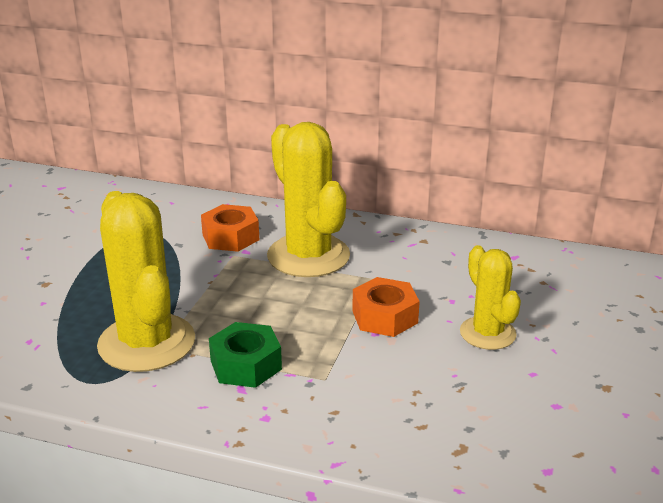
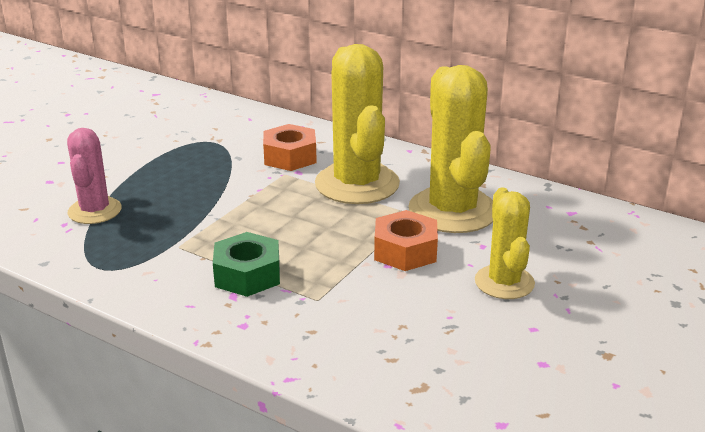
camera: 15 degrees right, 0 degrees up
yellow cactus [97,191,195,372] -> yellow cactus moved to [408,65,493,233]
none -> pink cactus [67,128,122,224]

